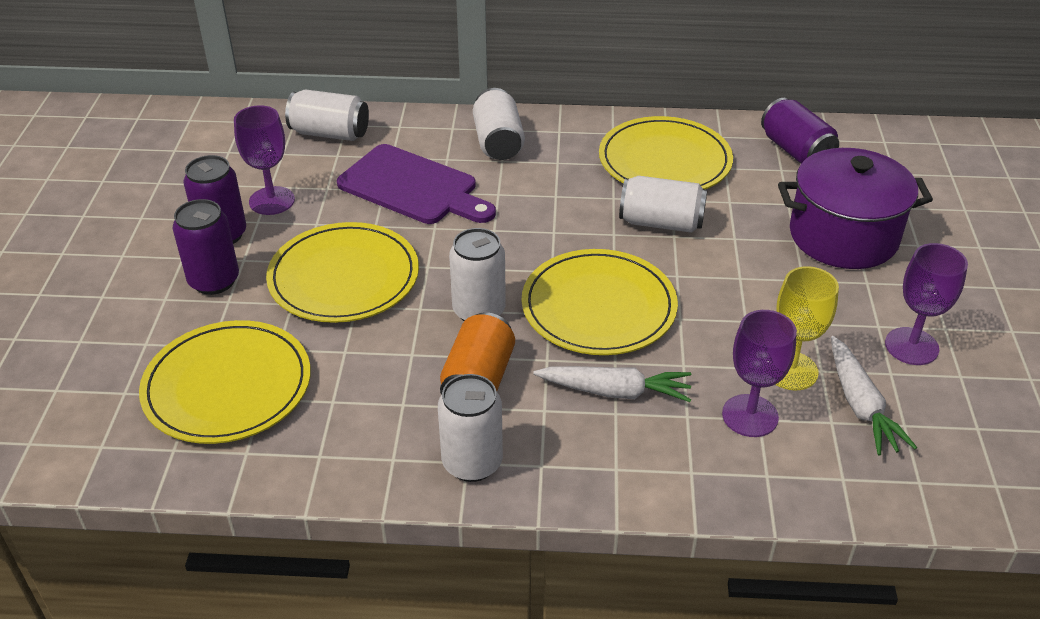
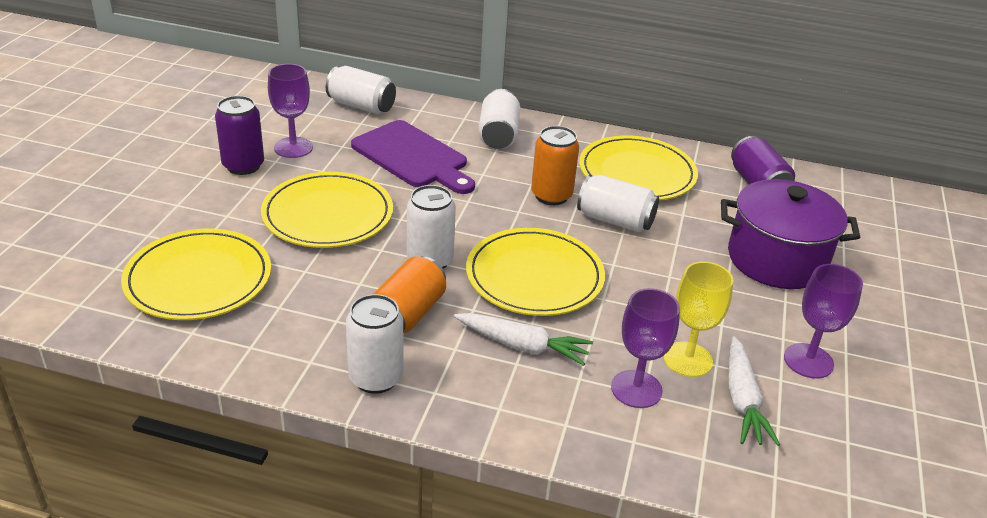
camera: 10 degrees right, 5 degrees down
purple can [172,199,239,295] -> none
none -> orange can [531,126,579,205]

